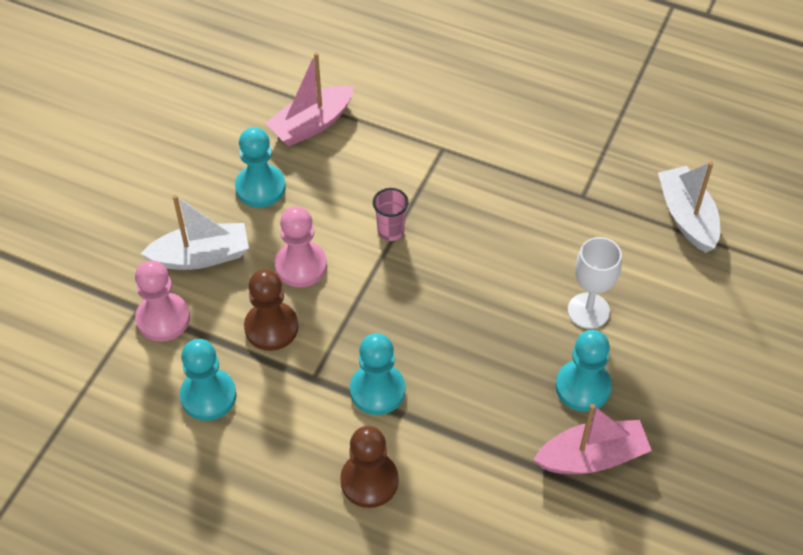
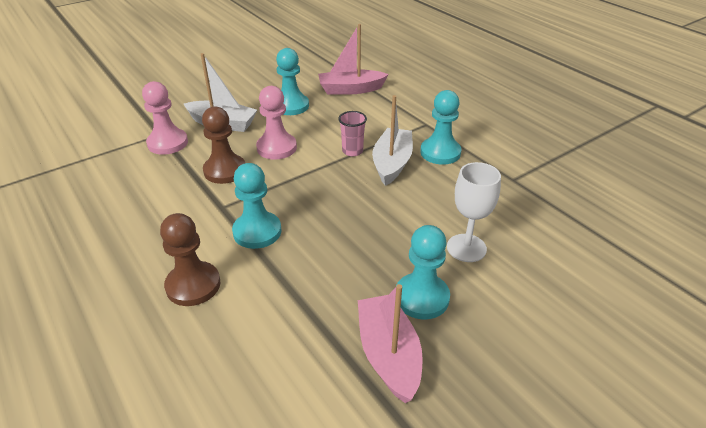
camera: 30 degrees right, 15 degrees down
turquoise pawn [180,339,236,421] -> turquoise pawn moved to [420,90,461,165]
pink boat [533,404,652,474] -> pink boat turned 120 degrees counterclockwise [358,284,423,403]
white boat [658,162,720,253] -> white boat moved to [372,95,413,186]

